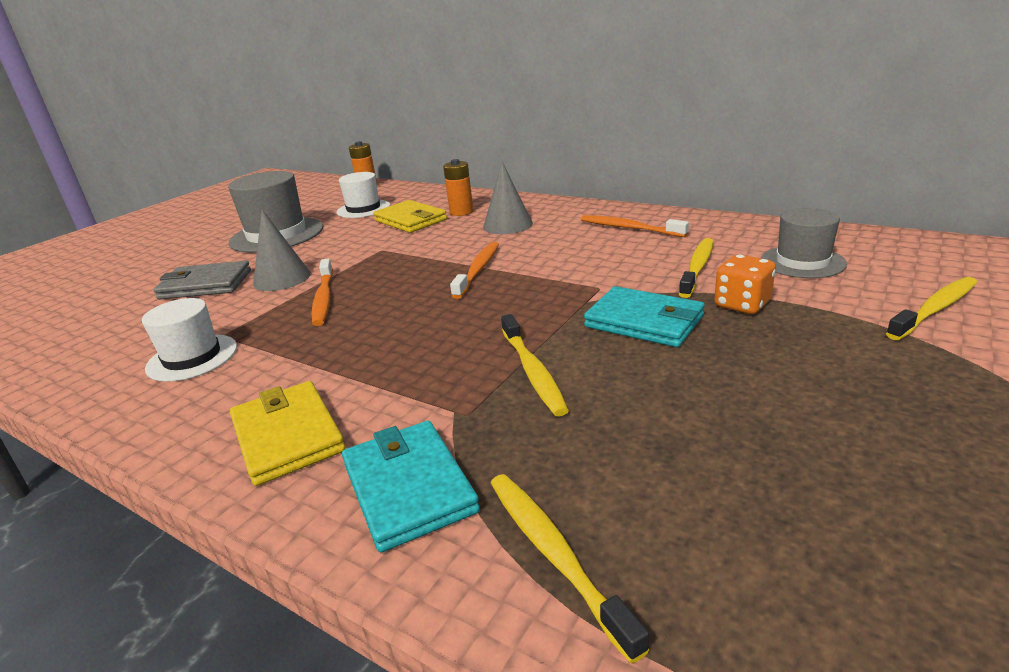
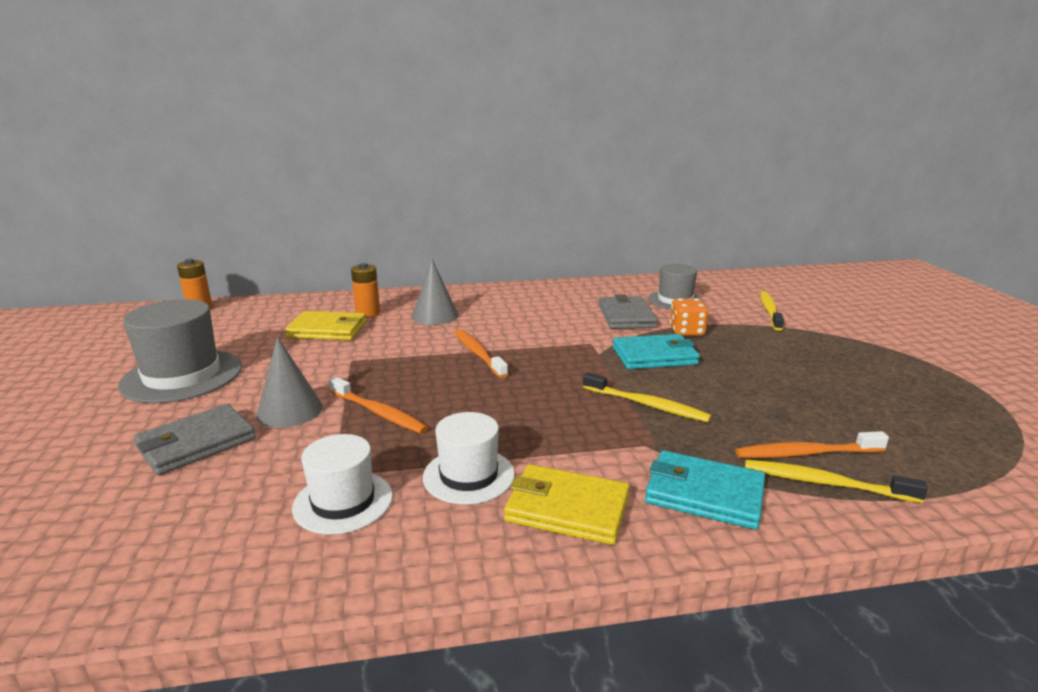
camera: 45 degrees left, 5 degrees down
white hat [337,172,390,218] -> white hat moved to [423,412,515,504]
orange toothbrush [581,215,689,237] -> orange toothbrush moved to [736,431,889,458]
yellow toothbrush [679,238,713,298] -> grey wallet [599,294,658,329]

